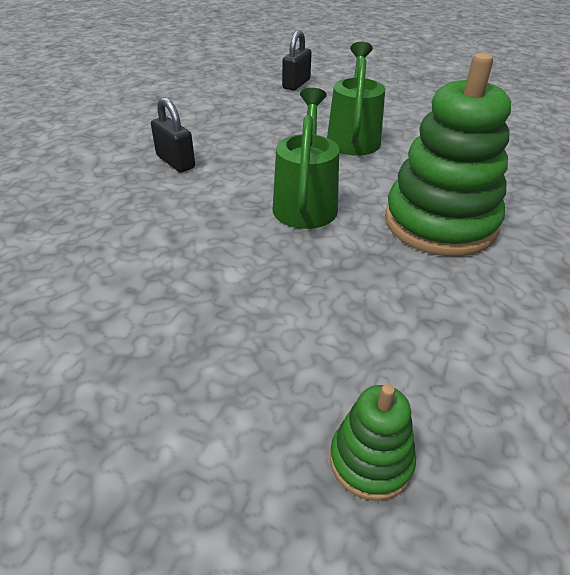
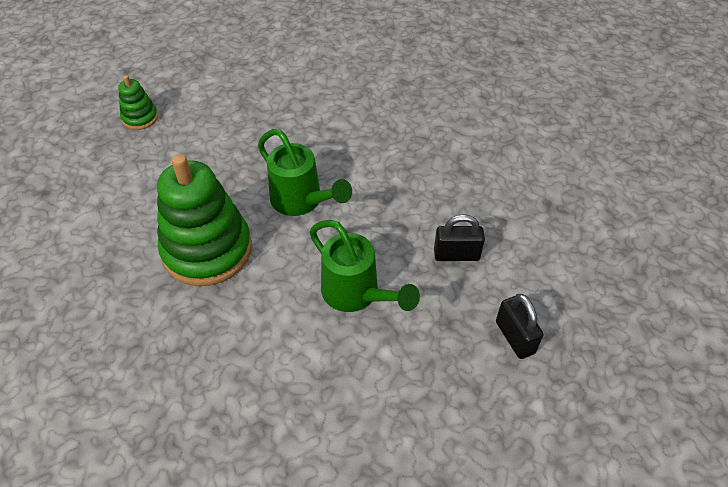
camera: 130 degrees right, 10 degrees up
black padlock [151,97,195,172] -> black padlock moved to [434,214,485,261]

